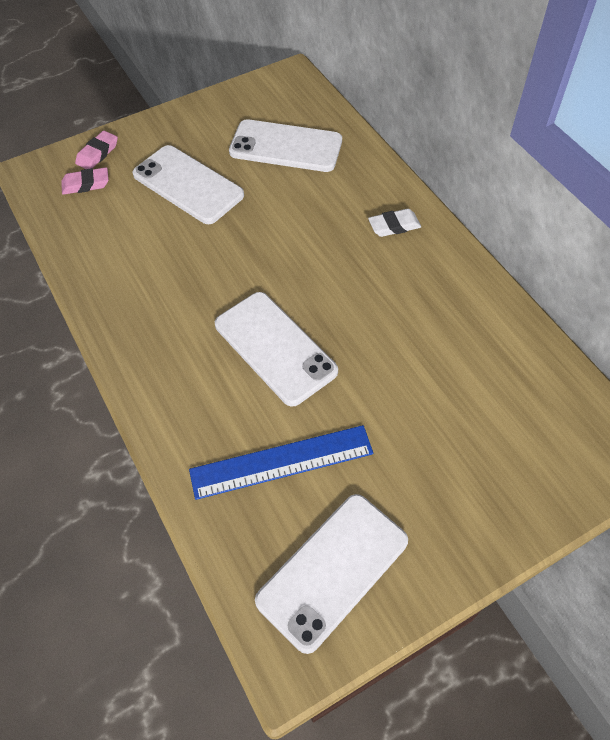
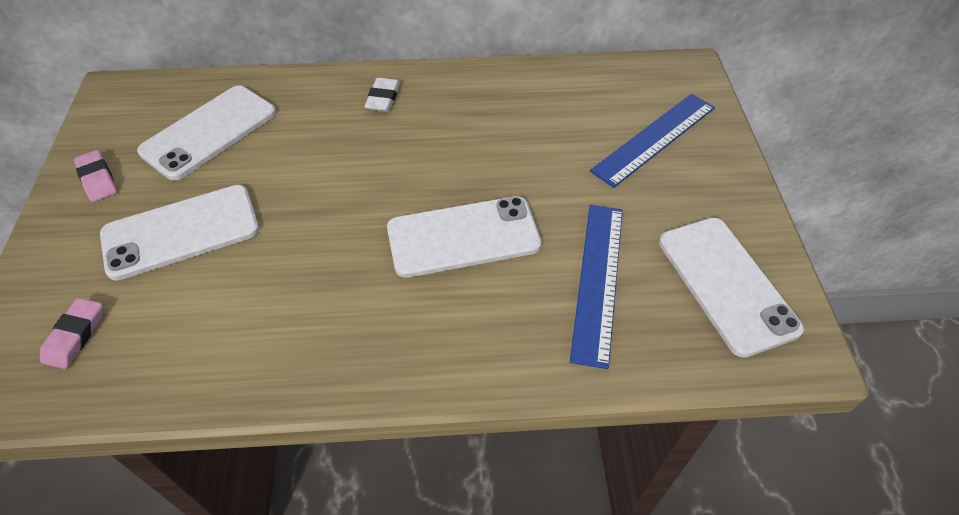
camera: 65 degrees left, 5 degrees down
pink eraser [75,131,118,169] -> pink eraser moved to [74,150,117,202]
none -> blue ruler [590,94,715,188]

